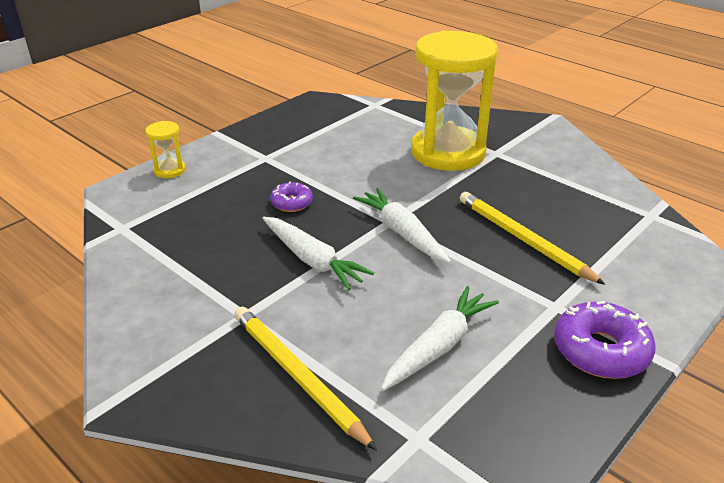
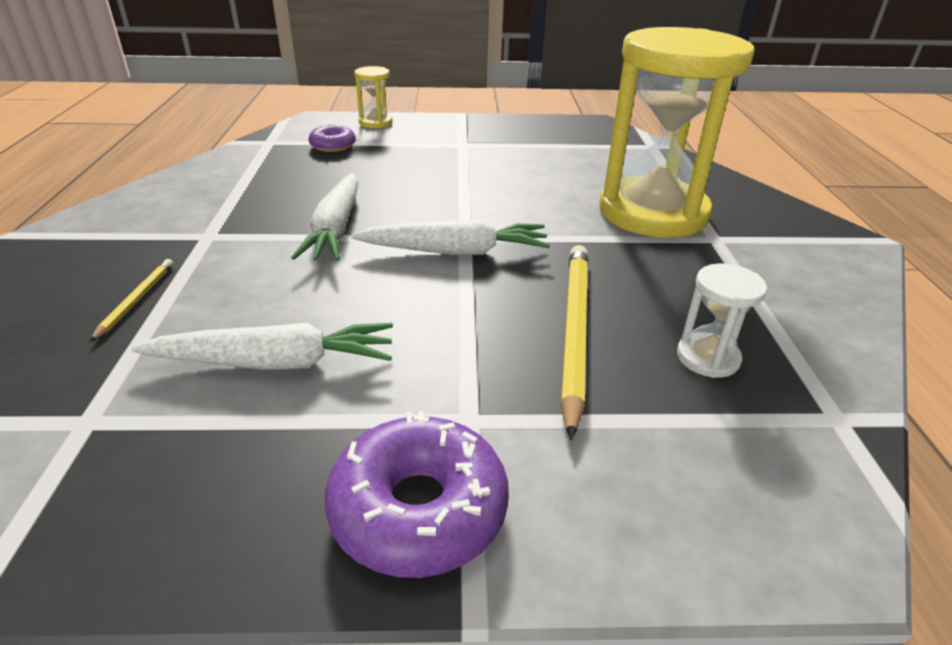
camera: 45 degrees right, 0 degrees up
yellow pencil [234,307,377,451] -> yellow pencil [90,259,173,342], size x0.49
purple donut [270,182,313,212] -> purple donut moved to [309,124,356,152]
white carrot [353,188,451,263] -> white carrot turned 75 degrees clockwise [351,219,550,255]
none -> white hourglass [677,264,767,378]

